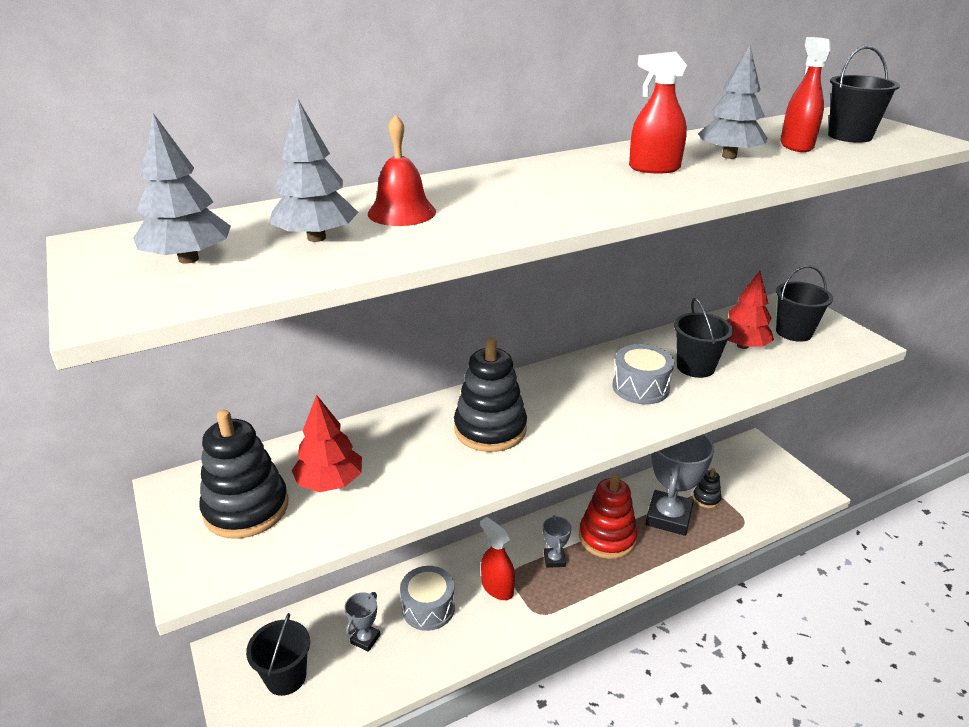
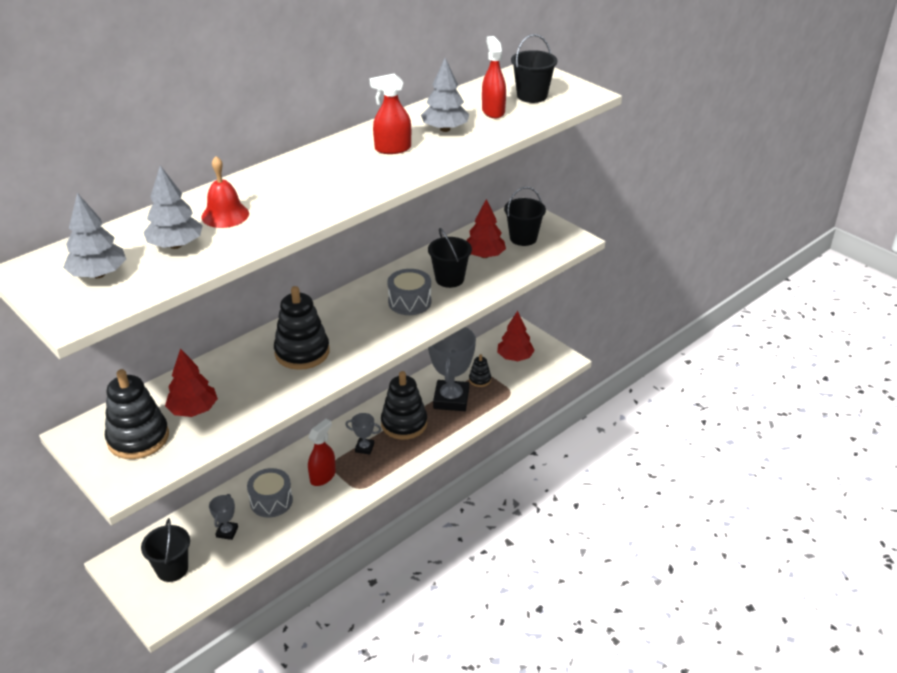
camera: 15 degrees left, 5 degrees up
red spray bottle [480,517,515,600] -> red spray bottle turned 90 degrees clockwise [308,419,336,486]
grey trophy [543,515,572,568] -> grey trophy turned 60 degrees counterclockwise [345,413,381,455]
red stacking toy [579,473,638,559] -> black stacking toy [381,371,427,440]
none -> red tree [497,311,535,361]

